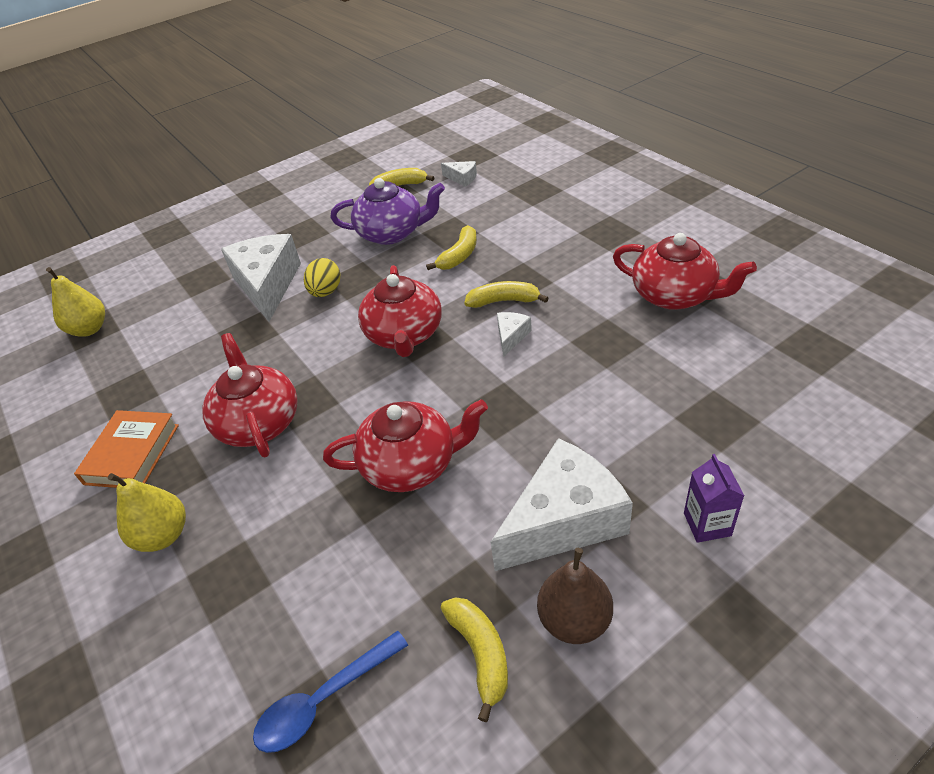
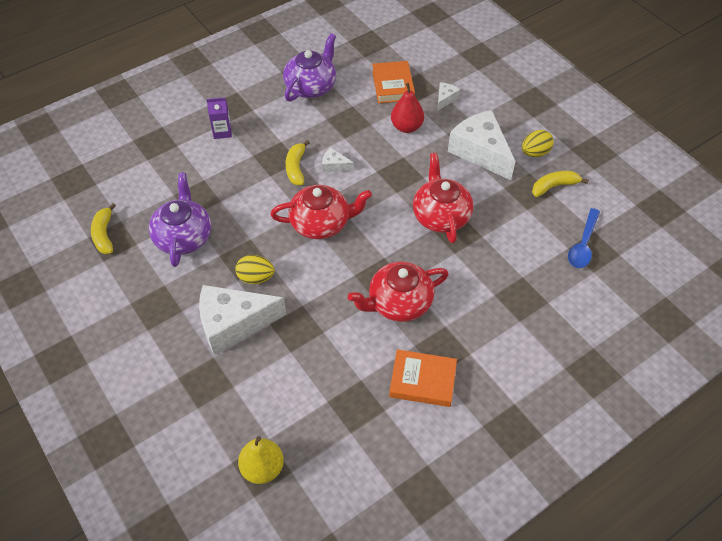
camera: 95 degrees left, 10 degrees up
yellow pear [108,473,186,552] -> none
blue spoon [253,631,408,753] -> blue spoon turned 60 degrees clockwise [568,208,600,268]
yellow banana [426,225,477,270] -> none
white cheese [441,161,477,187] -> white cheese moved to [438,82,460,111]
brown pear [537,548,613,644] -> yellow egg [522,130,554,157]
red teapot [613,233,757,310] -> purple teapot [283,33,336,102]
purple carton [684,454,744,543] -> purple carton moved to [206,97,232,139]
none -> orange book [372,61,415,103]
none -> red pear [391,83,424,133]

